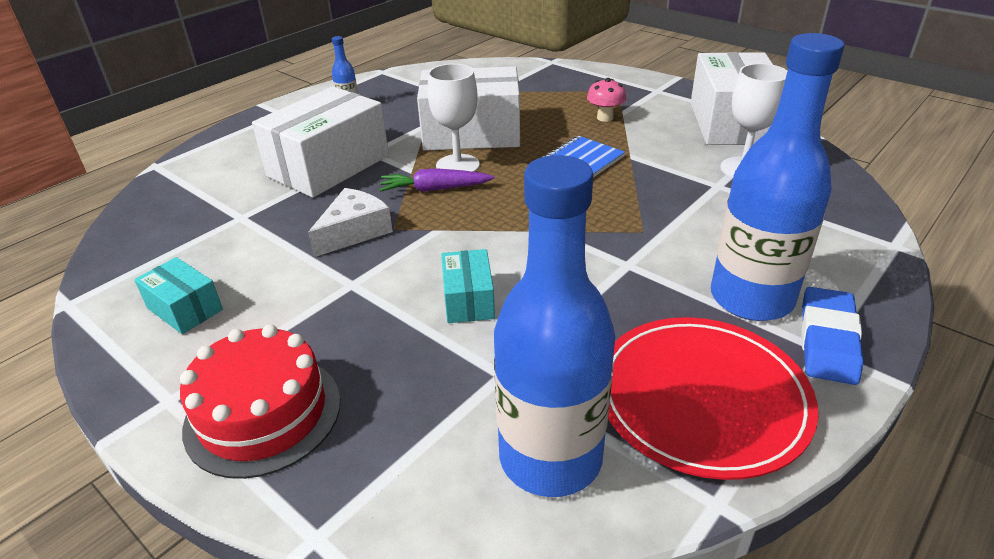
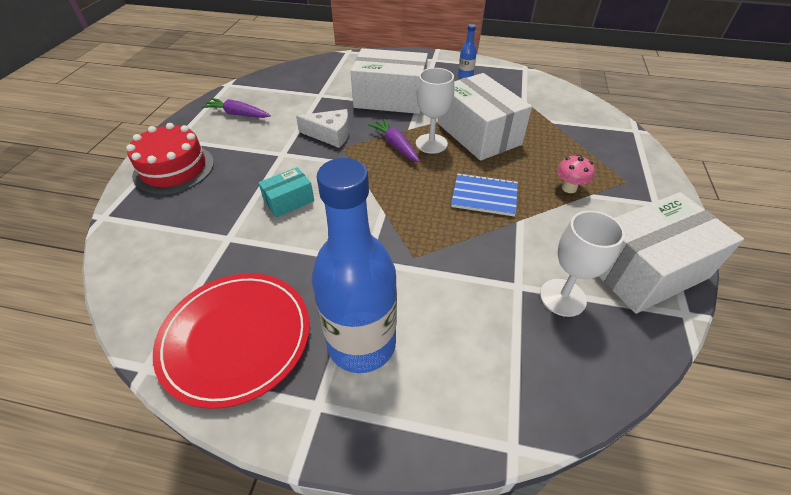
camera: 60 degrees right, 10 degrees up
turquoise box [134,257,223,334] -> purple carrot [201,98,271,118]
blue bottle [494,155,616,497] -> none
blue eraser [801,287,864,385] -> none

